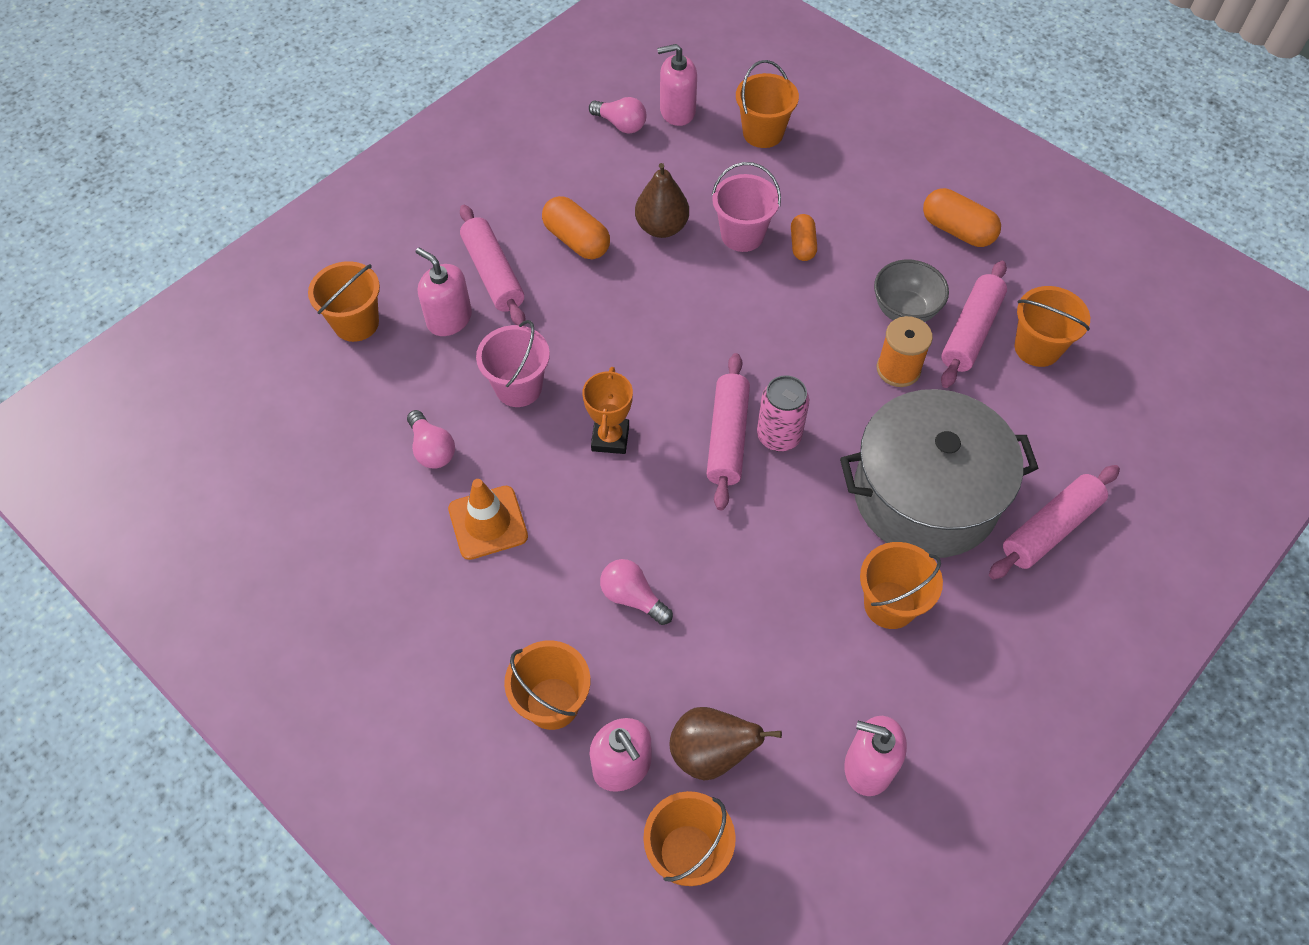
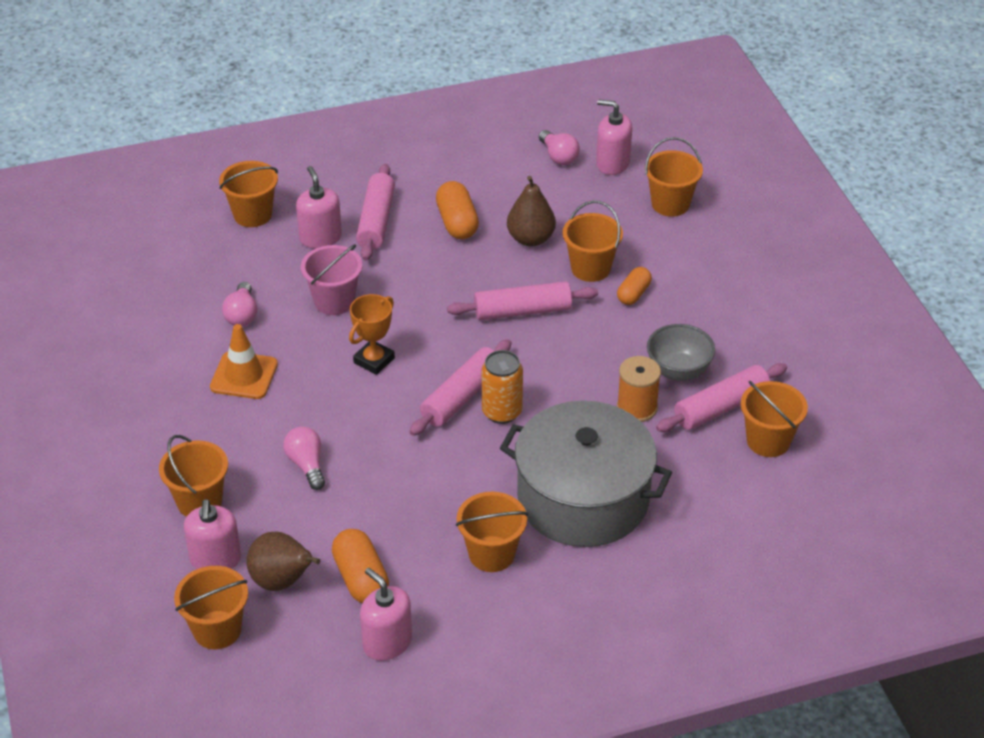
camera: 30 degrees right, 15 degrees down
pink bucket [712,162,781,252] -> orange bucket [563,201,623,282]
pink can [757,375,809,452] -> orange can [482,350,523,424]
orange capsule [923,188,1001,247] -> orange capsule moved to [332,529,389,603]
pink rolling pin [989,465,1120,579] -> pink rolling pin moved to [447,281,598,320]

